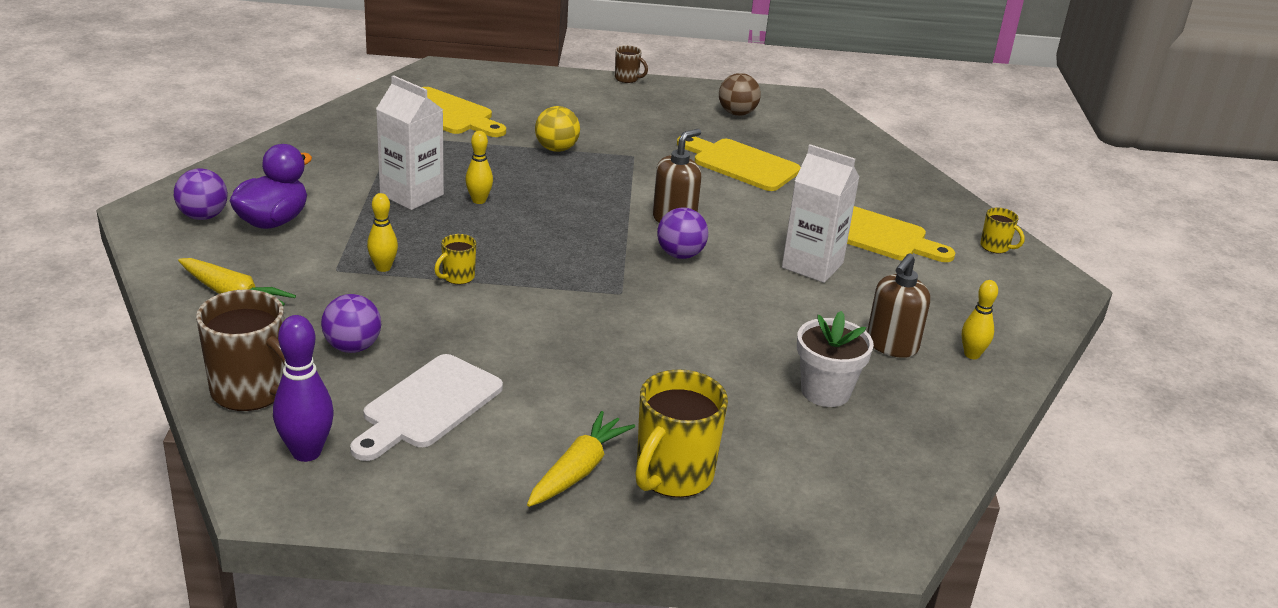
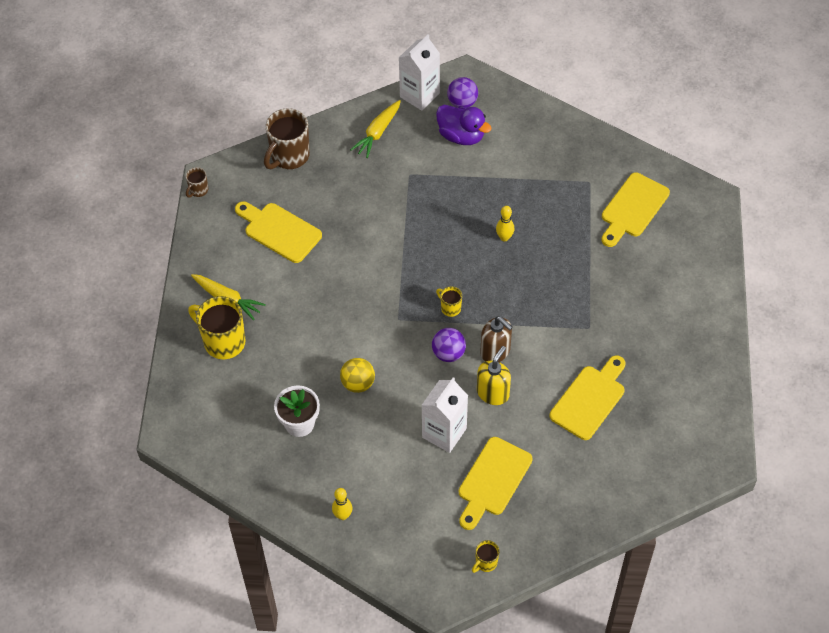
camera: 95 degrees right, 25 degrees up
purple bowling pin [273,315,334,462] -> none
purple ball [321,294,381,353] -> none
white cutting board [350,354,503,461] -> yellow cutting board [235,201,322,263]
yellow bowling pin [367,193,398,272] -> none
white carton [376,75,444,210] -> white carton moved to [399,35,440,111]
yellow mug [434,234,476,284] -> yellow mug moved to [436,286,462,317]
yellow ball [535,106,580,152] -> yellow ball moved to [340,358,375,393]
brown mug [615,45,648,83] -> brown mug moved to [186,167,208,198]
brown ball [719,73,761,116] -> none
brown soap dispenser [867,253,930,358] -> none
none -> yellow soap dispenser [477,346,511,405]

